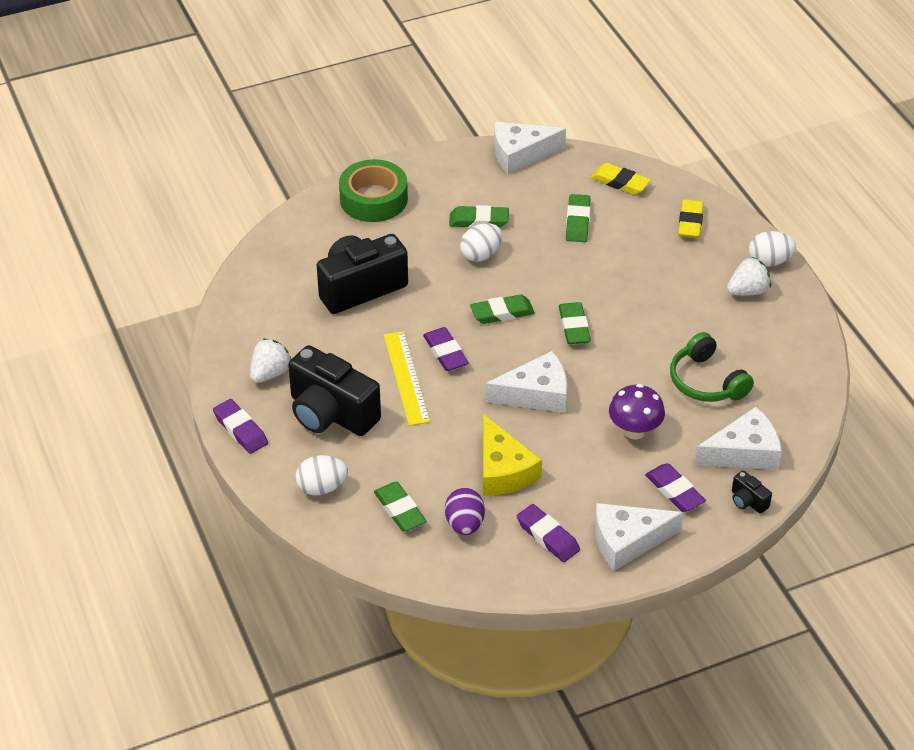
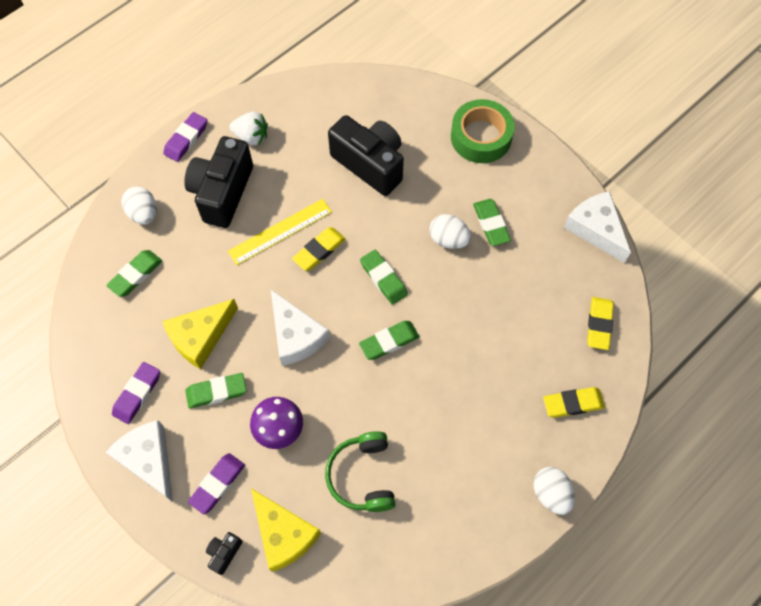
camera: 70 degrees right, 20 degrees up
purple eraser [423,327,469,371] -> yellow eraser [292,227,346,271]
purple egg [445,488,485,535] -> none
green eraser [566,194,591,242] -> green eraser moved to [186,373,247,409]
green headphones [670,332,754,402] -> green headphones turned 45 degrees counterclockwise [325,431,395,512]
white cheese [694,407,782,470] -> yellow cheese [251,488,321,572]
white strawberry [727,257,771,295] -> none

